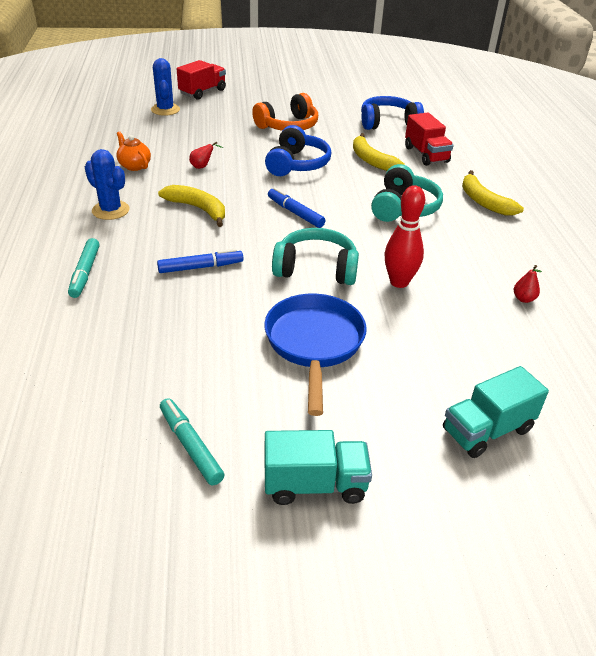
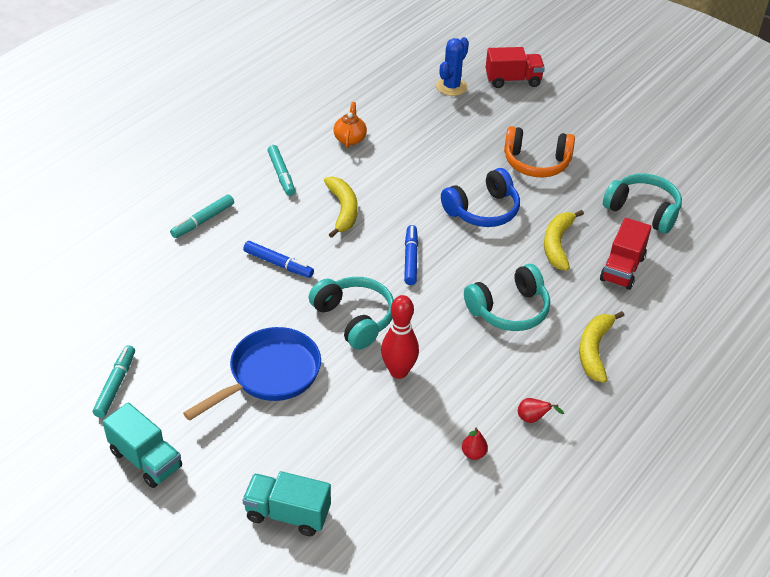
camera: 45 degrees right, 5 degrees up
blue cactus [85,149,130,220] -> turquoise marker [267,145,295,196]
red pear [189,142,223,169] -> red pear moved to [518,398,564,423]
blue headphones [361,96,424,130] -> turquoise headphones [603,174,682,234]

